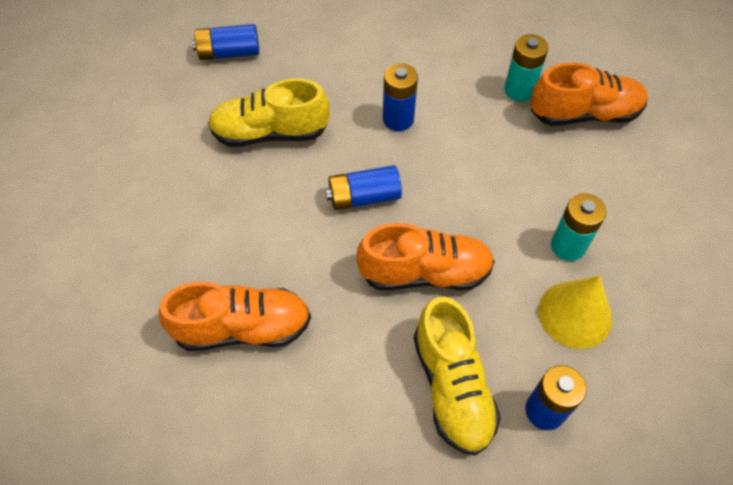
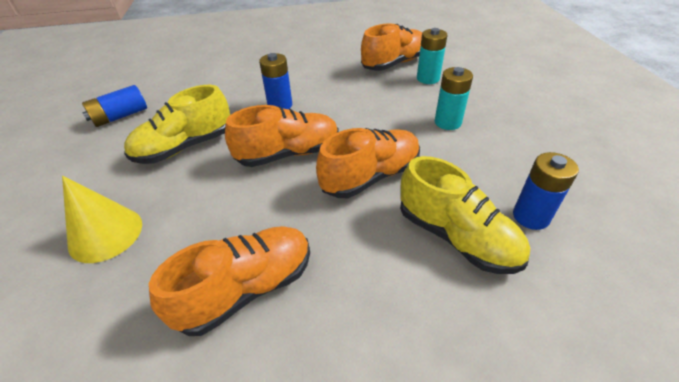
camera: 30 degrees left, 15 degrees down
blue battery [325,165,402,210] -> orange shoe [225,105,339,167]
turquoise battery [504,34,548,102] -> turquoise battery moved to [417,28,447,84]
yellow cone [539,276,612,349] -> yellow cone moved to [62,176,142,263]

